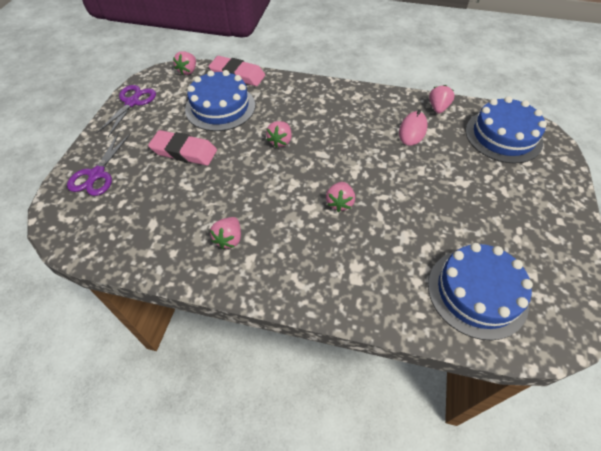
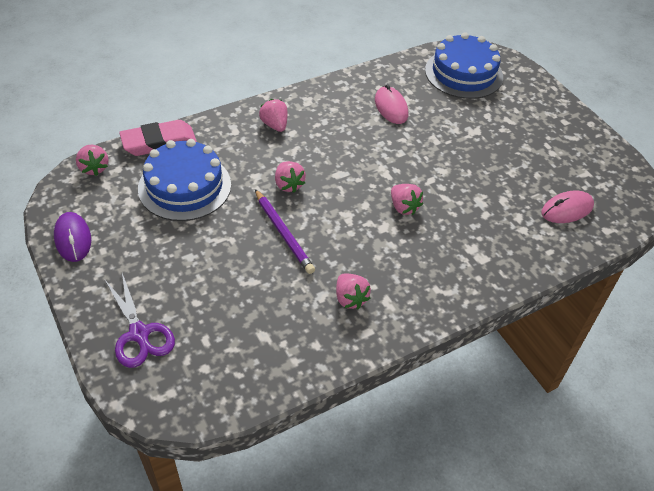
camera: 45 degrees left, 5 degrees down
purple scissors [96,85,156,137] -> purple mouse [54,212,91,262]
pink eraser [148,130,217,166] -> none
blue cake [428,243,533,340] -> pink mouse [541,190,594,223]
pink strawberry [429,85,455,114] -> pink strawberry moved to [259,99,288,132]
none -> purple pencil [255,189,315,274]

